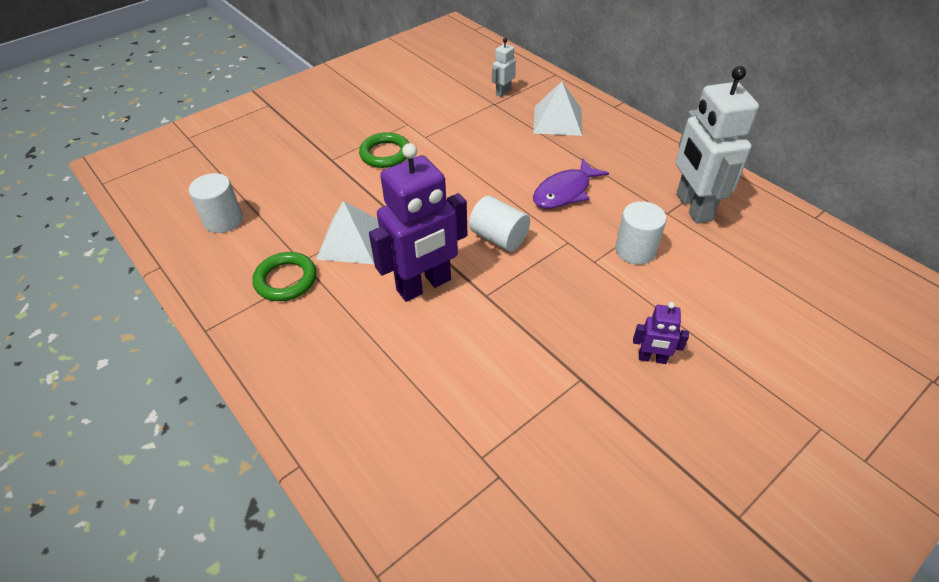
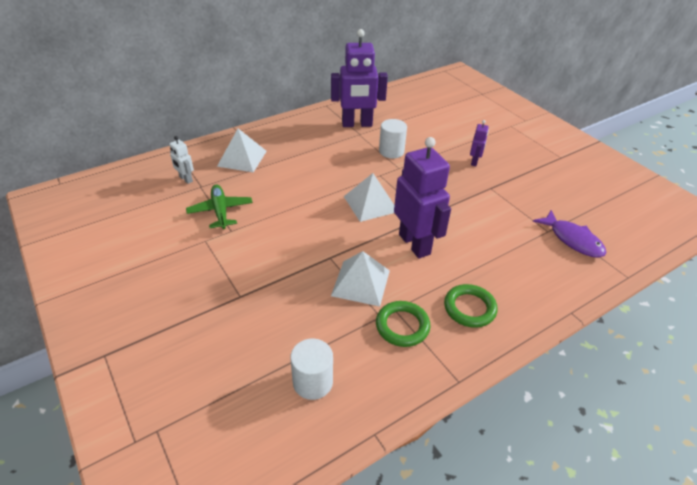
camera: 85 degrees left, 5 degrees down
green ring [359,132,409,168] -> green ring moved to [444,284,498,328]
white cylinder [469,196,530,251] -> white pyramid [344,173,394,222]
purple fish [533,158,609,209] -> purple fish moved to [533,210,606,258]
white robot [676,66,759,224] -> purple robot [331,29,388,127]
none -> green plane [186,185,253,229]

